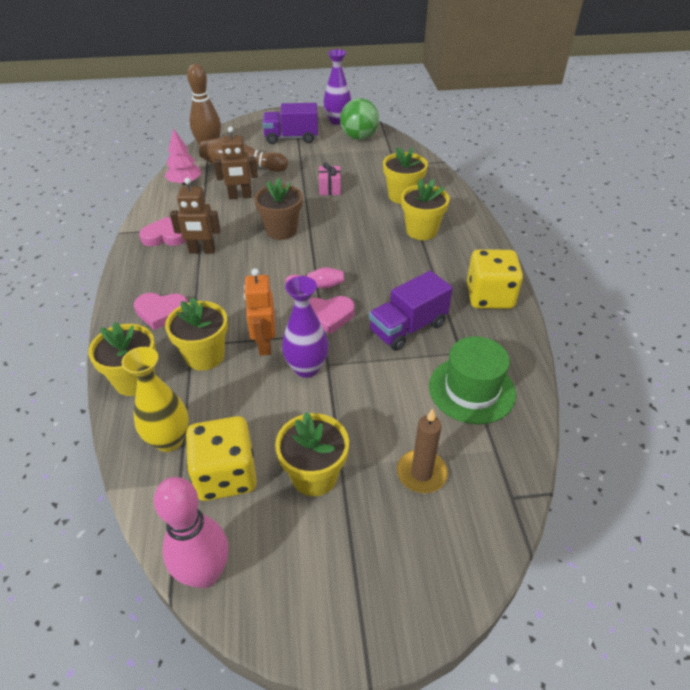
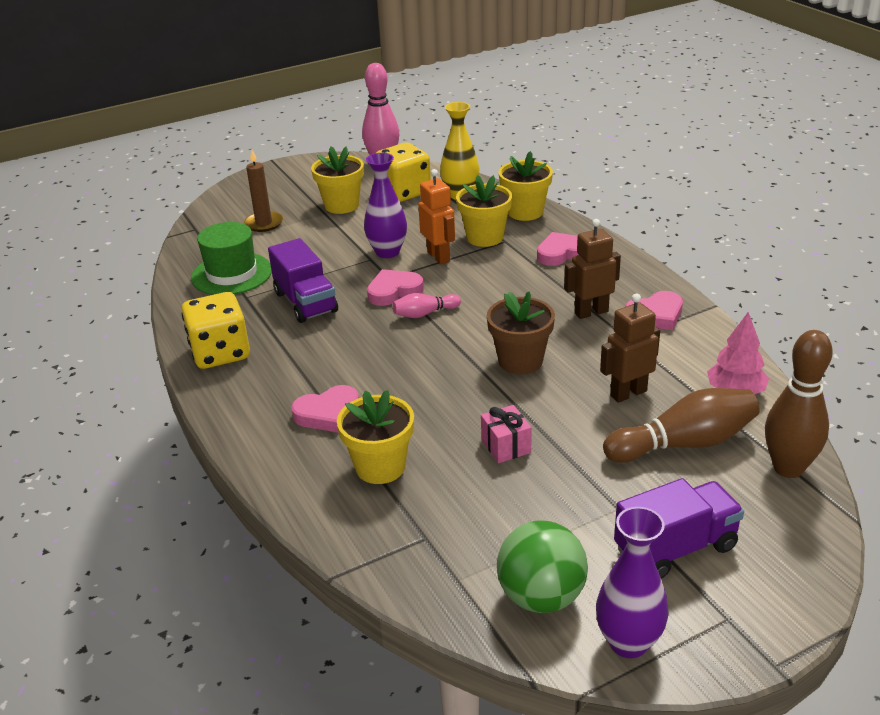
camera: 160 degrees right, 10 degrees down
purple truck [369,271,453,351] -> purple truck turned 120 degrees clockwise [268,238,338,323]
yellow flower pot [401,178,450,240] -> pink heart [291,385,359,433]

